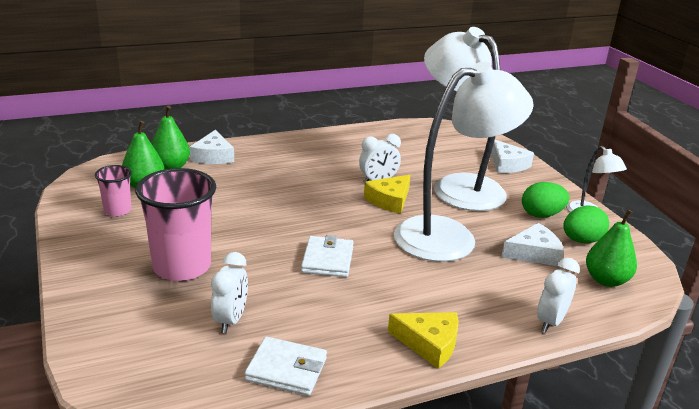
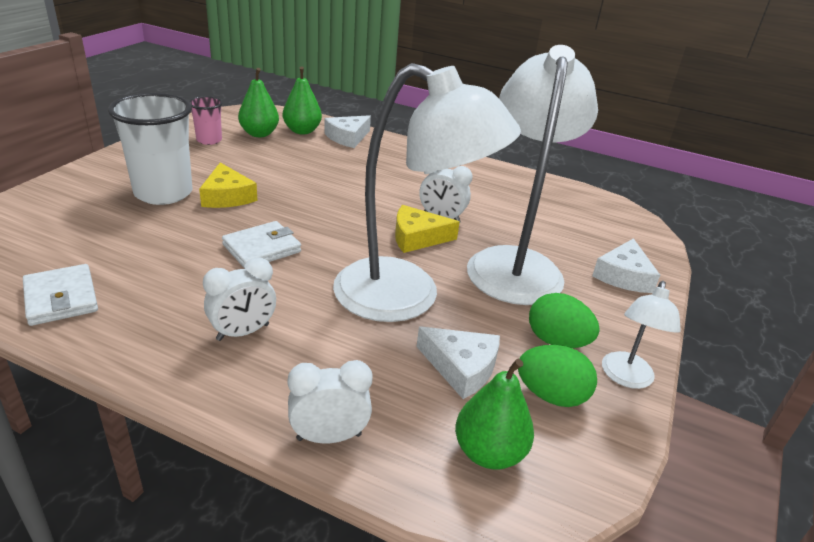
camera: 45 degrees right, 5 degrees up
pink cup [135,168,216,281] -> white cup [108,93,193,205]
white clock [211,252,248,333] -> white clock moved to [203,258,276,341]
yellow cheese [388,312,459,369] -> yellow cheese moved to [199,162,258,208]

